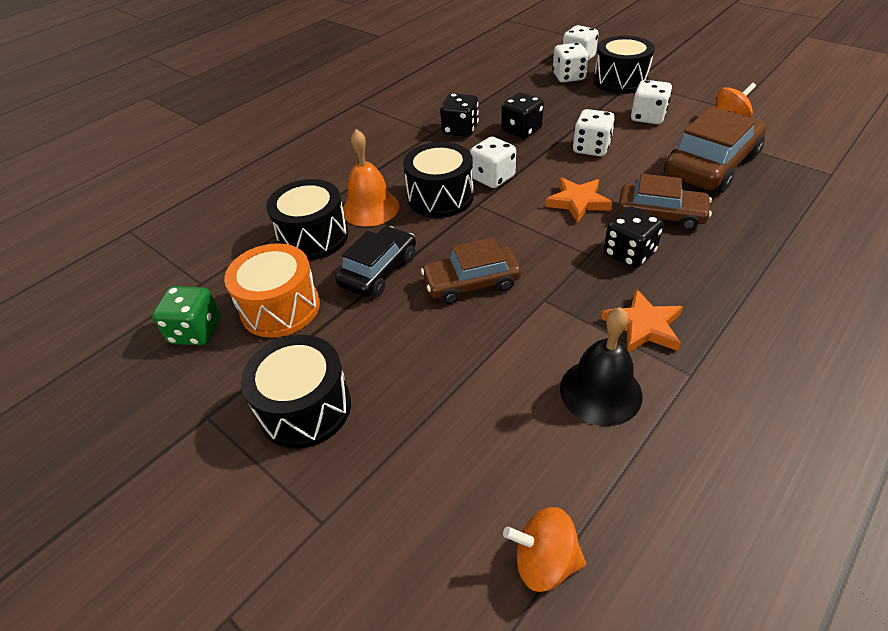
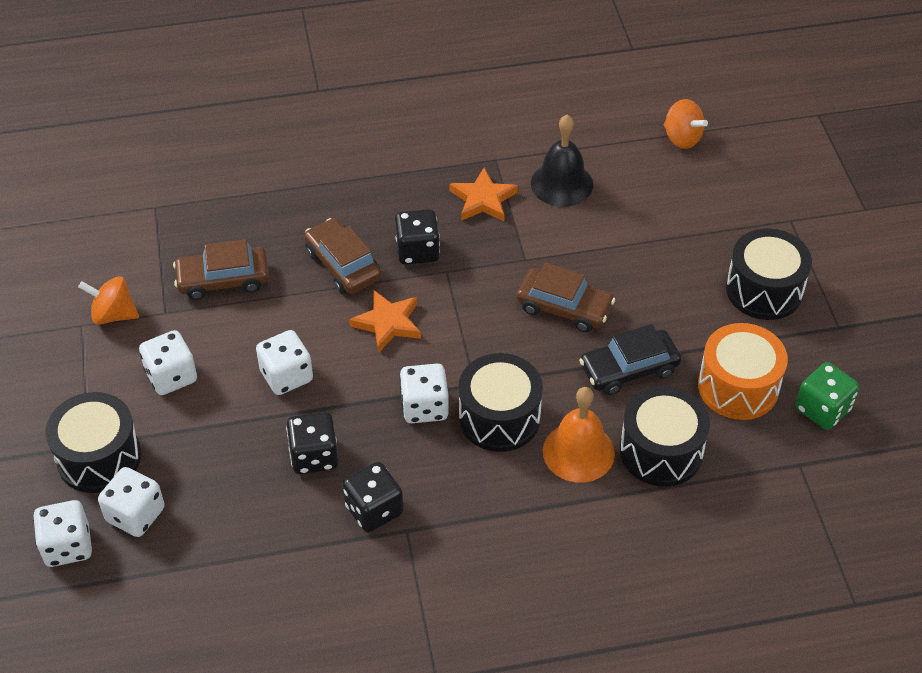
camera: 145 degrees left, 5 degrees up
brown car [664,107,767,193] -> brown car [173,239,269,300], size x0.65

